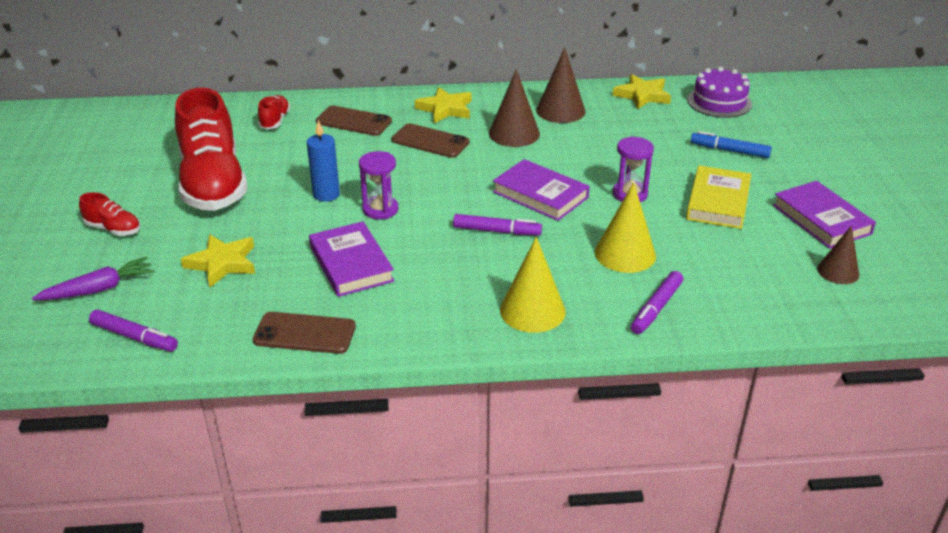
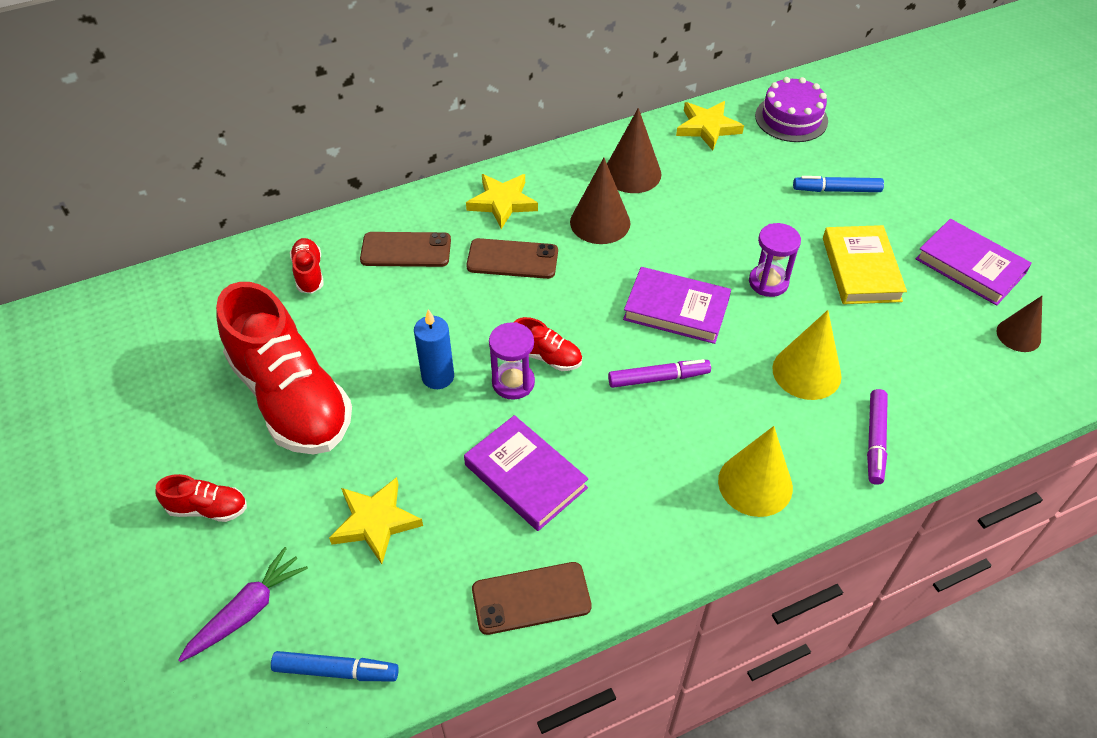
camera: 20 degrees left, 15 degrees up
purple marker [89,310,178,352] -> blue marker [271,651,399,682]
none -> red shoe [514,317,582,371]

